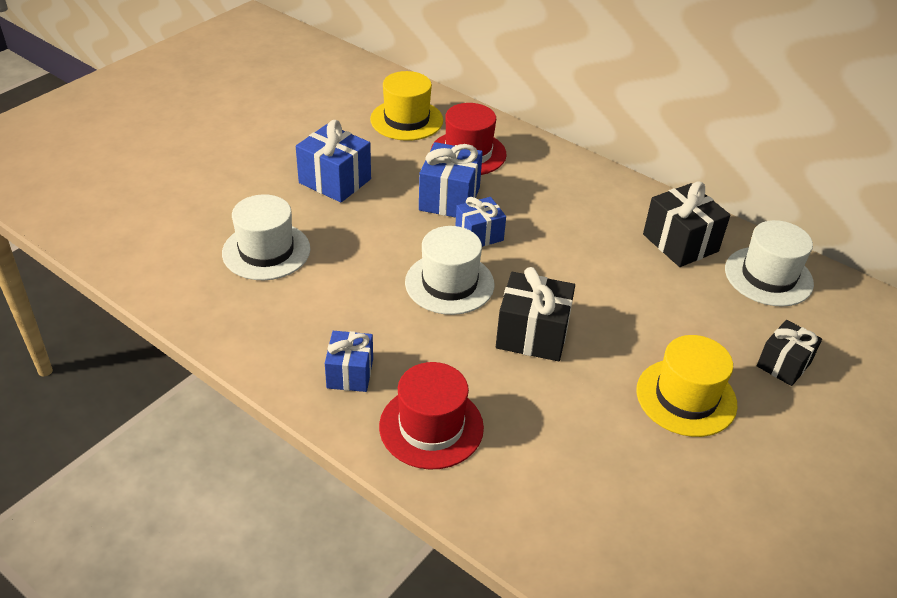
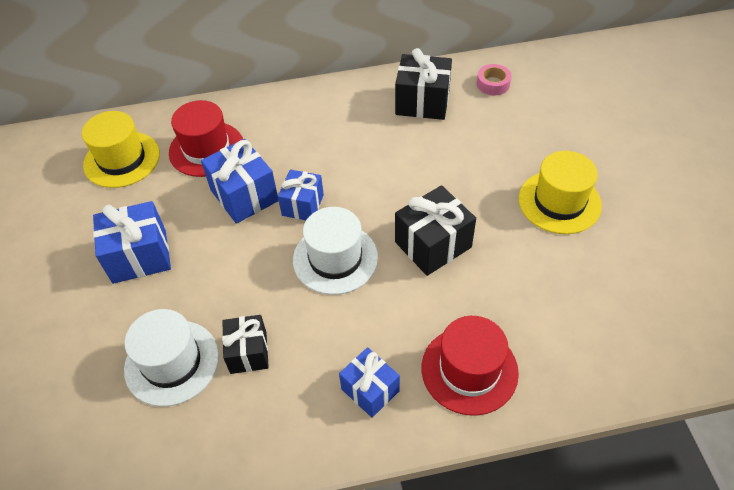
camera: 45 degrees left, 10 degrees up
white hat [725,220,814,307] -> pink tape [477,64,512,95]
black gift [757,320,822,386] -> black gift moved to [222,315,269,374]

